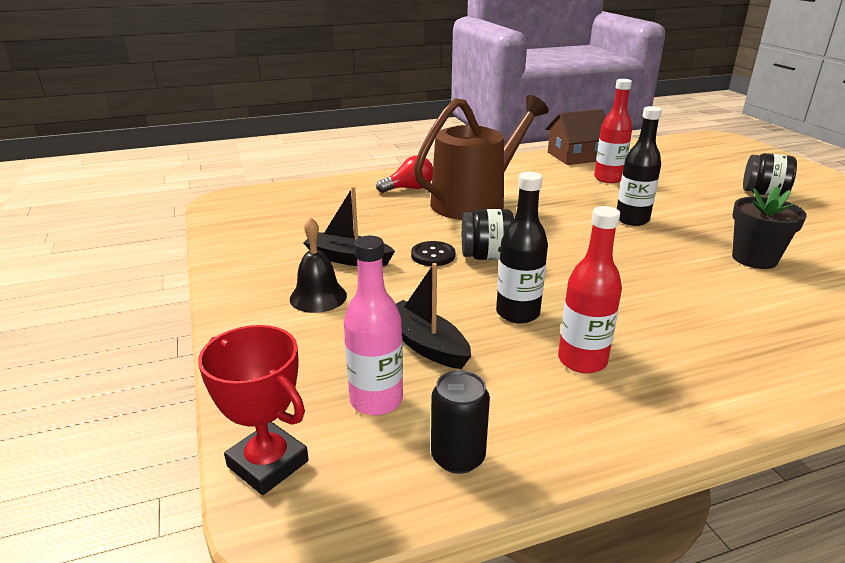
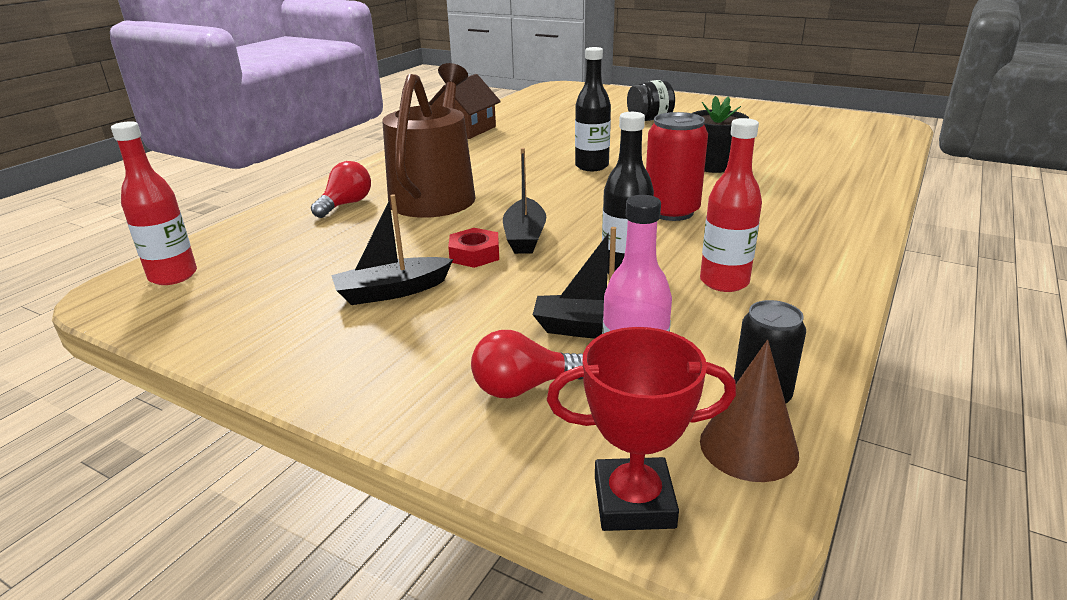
camera: 40 degrees left, 0 degrees up
black bell [290,217,347,313] -> none
black button [411,241,455,266] -> red nut [448,228,499,268]
black jar [462,209,514,260] -> black boat [503,148,546,254]
red bottle [594,79,632,183] -> red bottle moved to [111,121,197,285]
none -> red light bulb [471,330,583,398]
none -> red can [646,112,708,221]
none -> brown cone [700,340,799,482]

